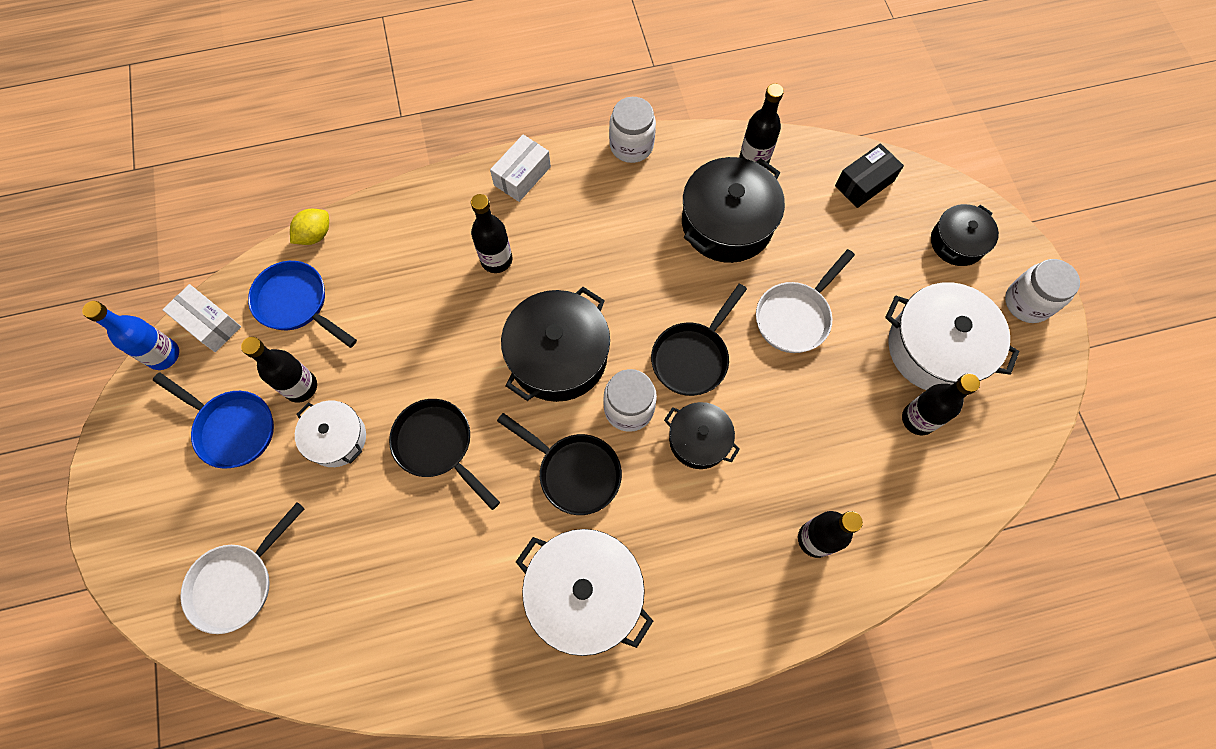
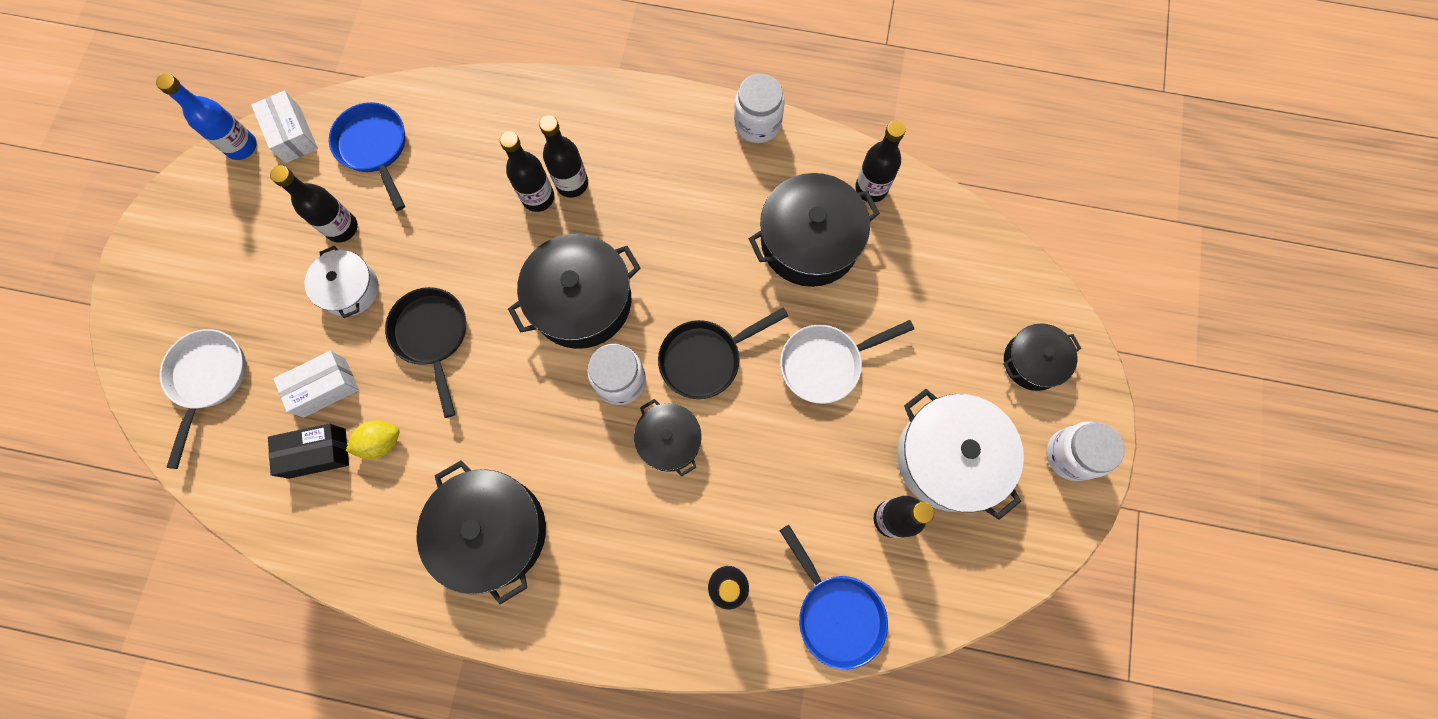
camera: 25 degrees right, 5 degrees up
blue pan [153,373,274,469] -> blue pan moved to [780,525,888,670]
white pan [180,502,304,634] -> white pan turned 120 degrees clockwise [160,329,246,469]
yellow lemon [290,209,329,245] -> yellow lemon moved to [346,420,400,459]
white box [490,134,551,202] -> white box moved to [273,351,359,418]
black pan [497,413,622,515] -> none
white pot [516,529,653,656] -> black pot [416,461,546,604]
black box [835,143,904,208] -> black box moved to [268,423,349,479]
none -> black bottle [499,131,554,212]

